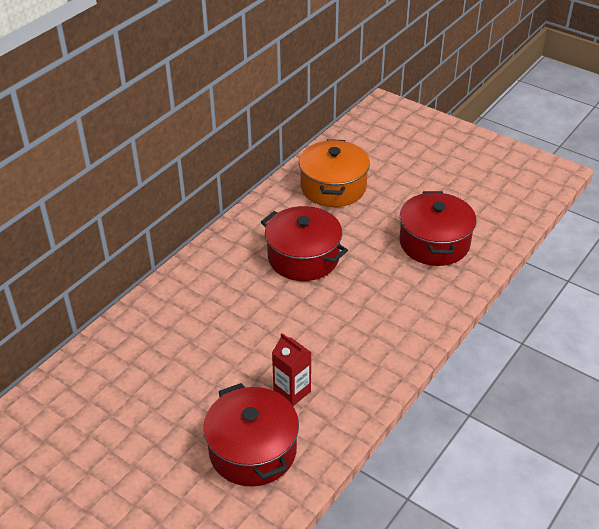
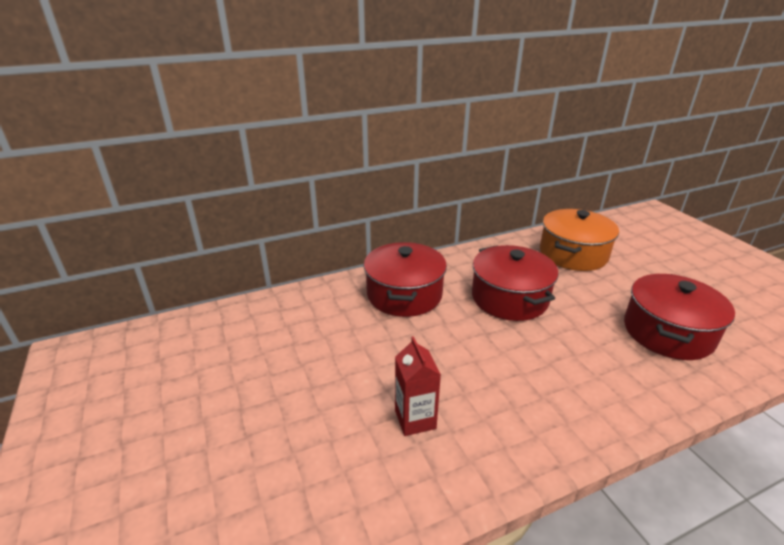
camera: 30 degrees right, 10 degrees down
red pot [203,383,299,487] -> red pot moved to [364,242,447,317]

